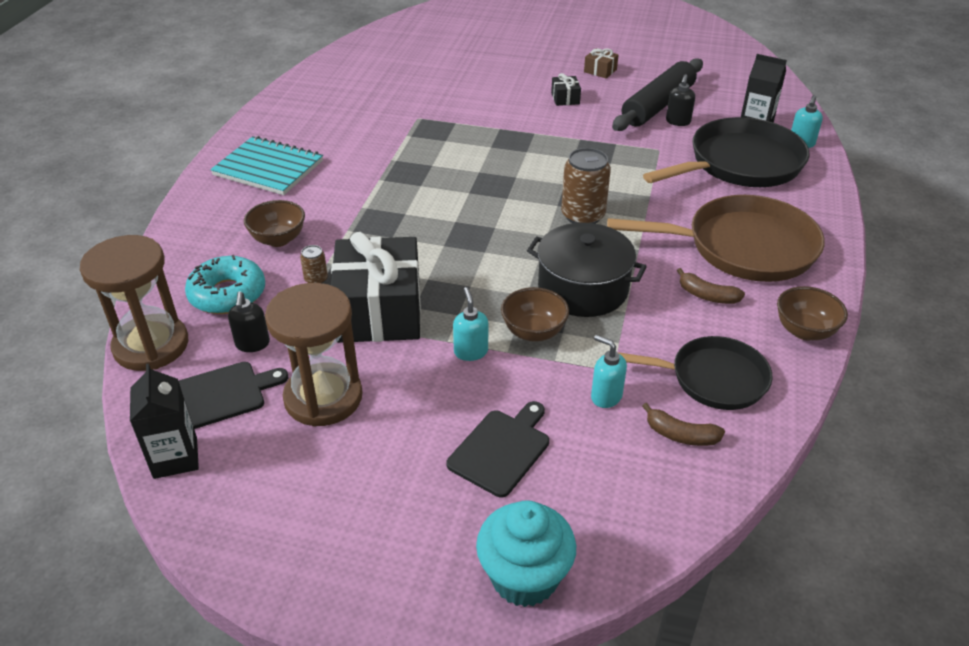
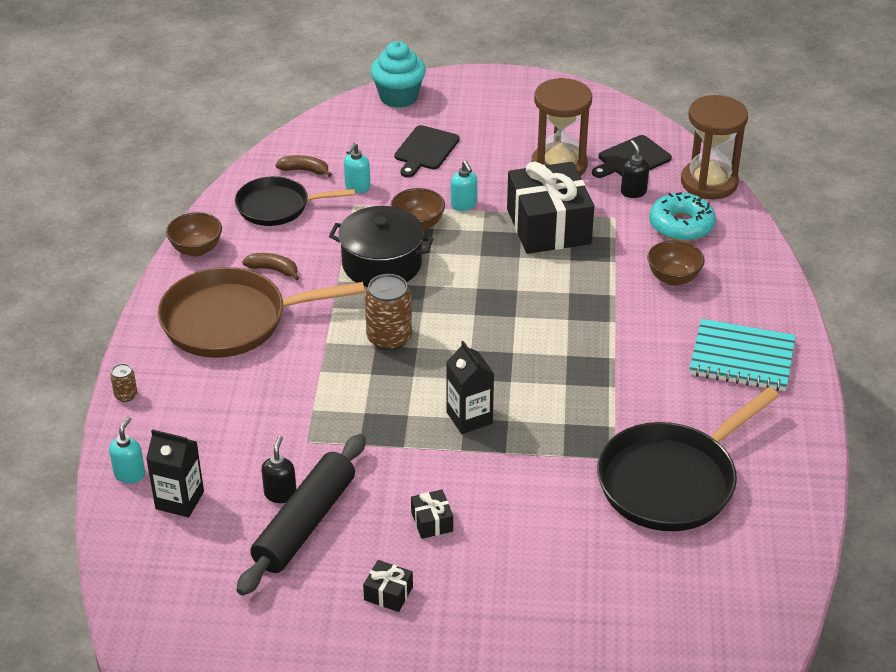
camera: 170 degrees right, 0 degrees up
black carton [130,364,199,479] -> black carton moved to [446,341,494,434]
brown can [300,245,328,283] -> brown can moved to [110,363,137,402]
brown gift [584,48,619,79] -> black gift [363,560,413,612]
turquoise soap dispenser [591,335,627,408] -> turquoise soap dispenser turned 90 degrees clockwise [344,143,370,193]
black pan [643,117,810,187] -> black pan moved to [597,387,779,531]

